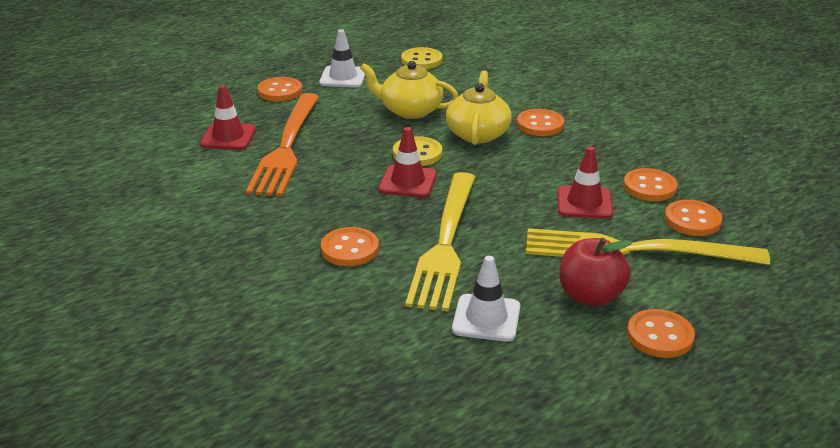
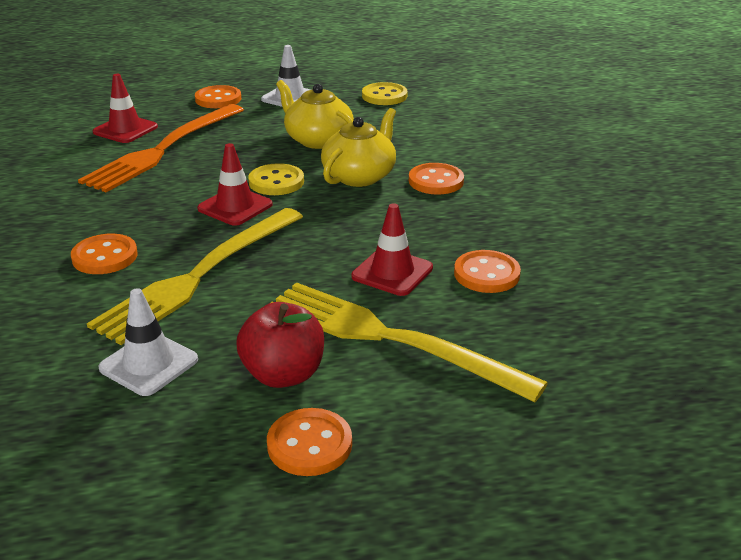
camera: 25 degrees right, 0 degrees up
orange button [665,200,722,236] -> none

